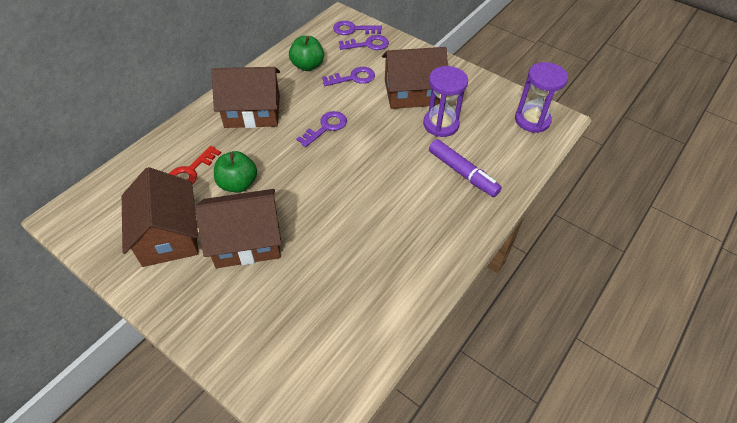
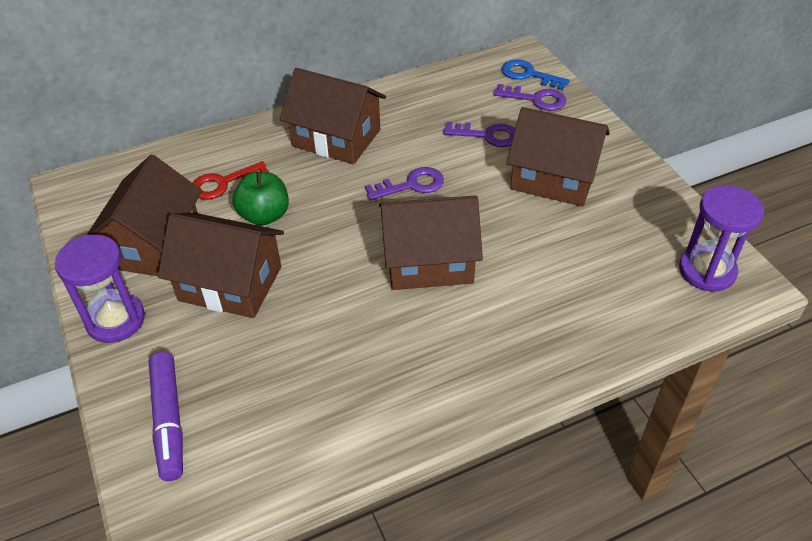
camera: 30 degrees right, 5 degrees down
green apple [289,36,324,71] -> none
purple key [333,21,382,35] -> blue key [502,59,570,91]
purple hourglass [423,66,468,137] -> purple hourglass moved to [55,234,145,343]
purple marker [429,139,502,197] -> purple marker moved to [148,352,183,481]
none -> brown house [379,195,483,290]

